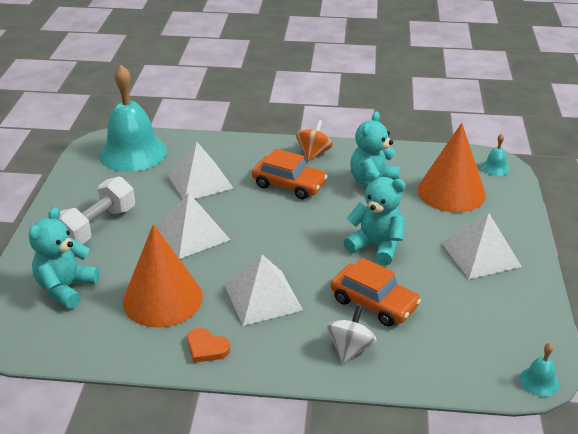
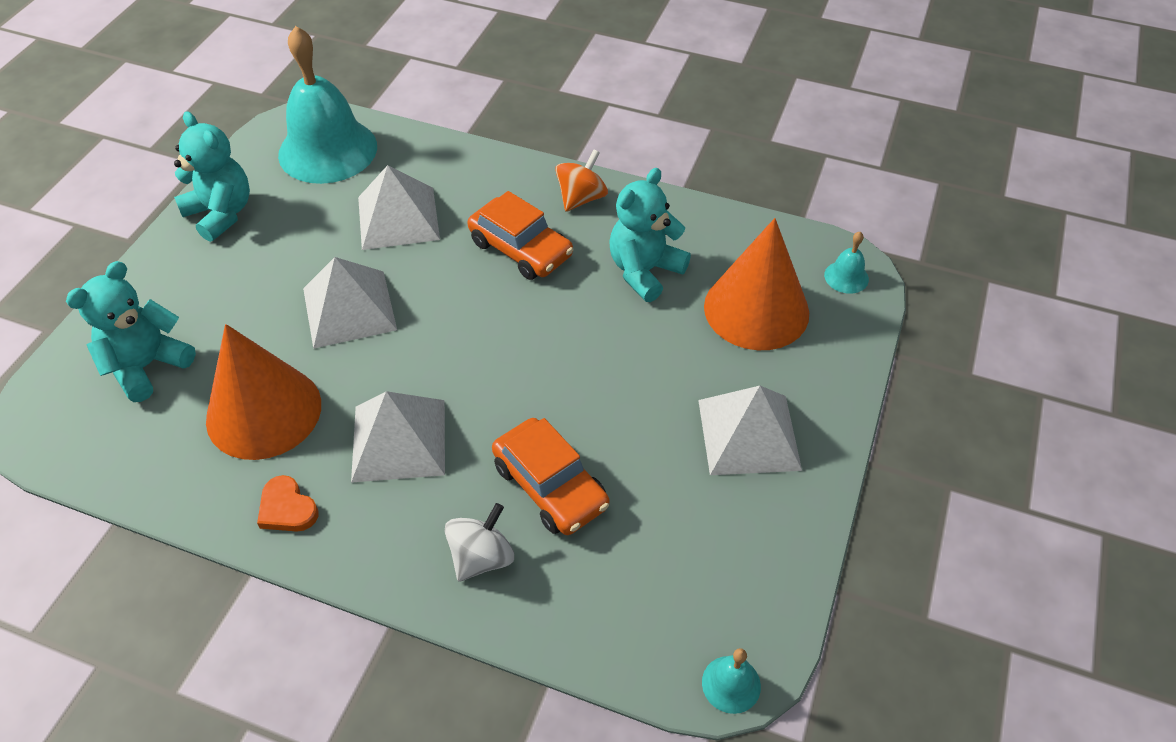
camera: 15 degrees right, 15 degrees up
white dumbbell [58,177,135,244] -> none
turquoise teddy bear [344,170,406,265] -> turquoise teddy bear moved to [174,111,250,242]

